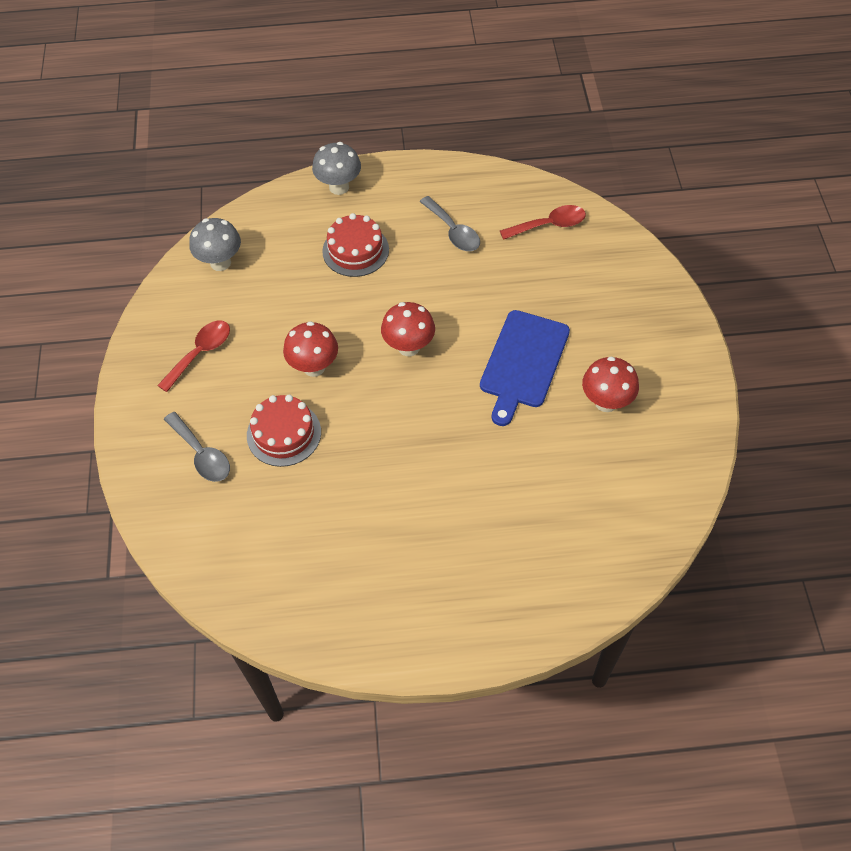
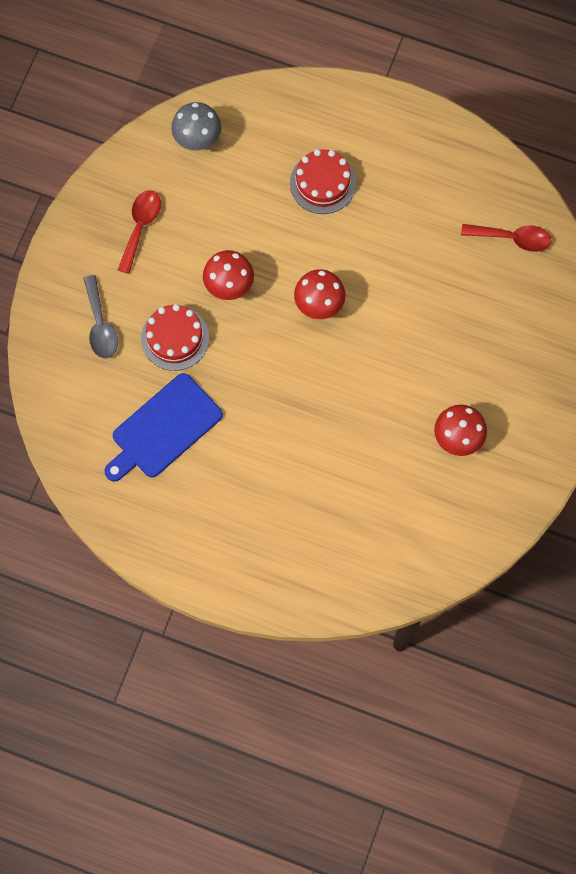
camera: 25 degrees right, 15 degrees up
red spoon [157,321,230,392] -> red spoon turned 45 degrees counterclockwise [118,190,161,274]
grey mushroom [312,142,361,195] -> none
grey spoon [419,196,480,251] -> none
blue cutting board [480,310,570,426] -> blue cutting board moved to [104,373,223,482]

